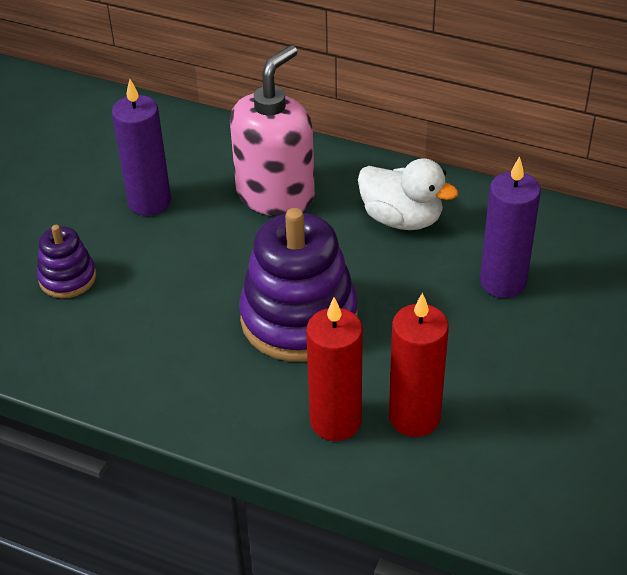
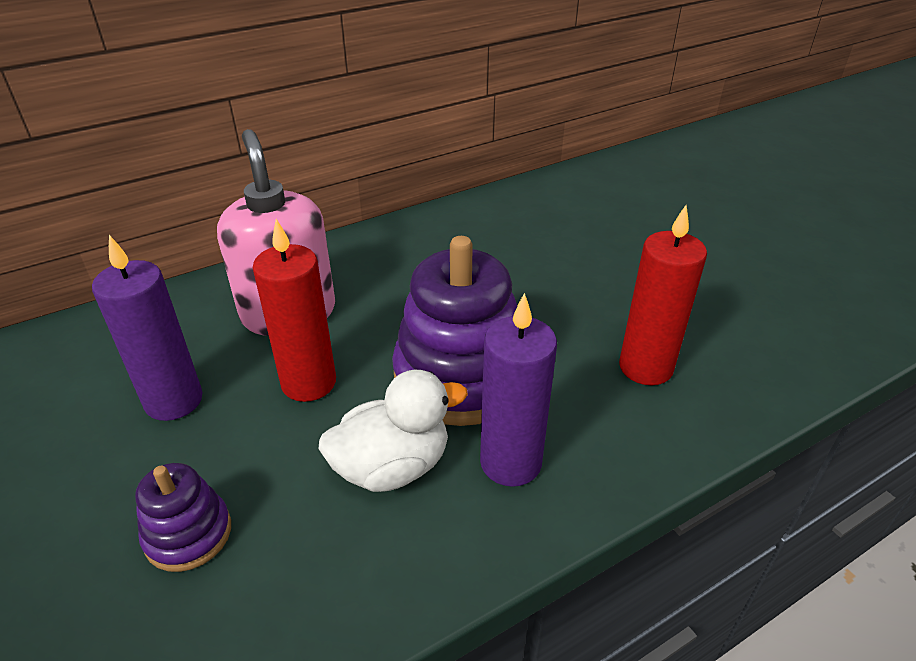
camera: 55 degrees left, 5 degrees down
red candle [306,297,363,441] -> red candle moved to [253,219,336,402]
white duck [358,158,458,230] -> white duck moved to [319,370,468,492]
purple candle [480,156,541,298] -> purple candle moved to [480,293,557,487]

